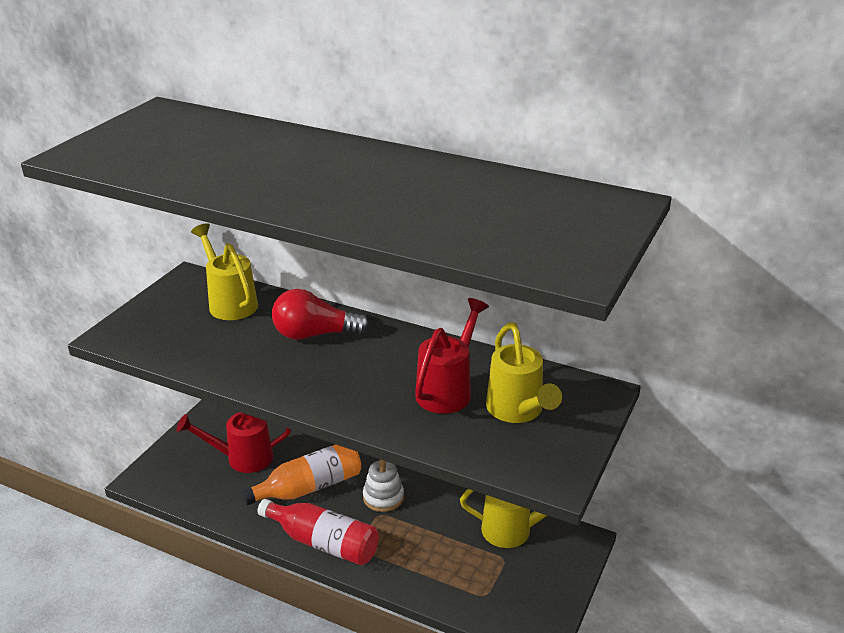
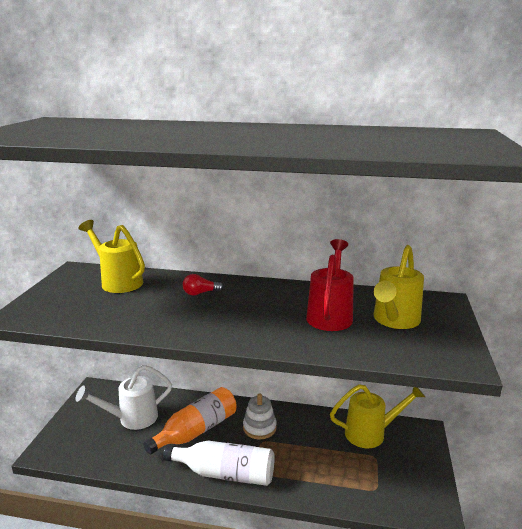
camera: 15 degrees left, 10 degrees down
red watering can [176,412,291,473] -> white watering can [76,365,172,430]
red bottle [257,499,379,566] -> white bottle [163,440,275,486]
red light bulb [272,289,370,340] -> red light bulb [183,274,224,296], size x0.51
yellow watering can [486,322,562,423] -> yellow watering can turned 60 degrees clockwise [374,245,424,329]

